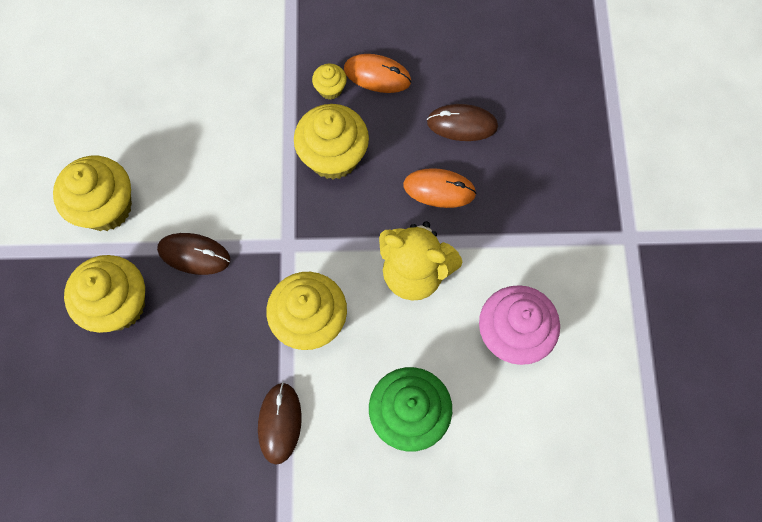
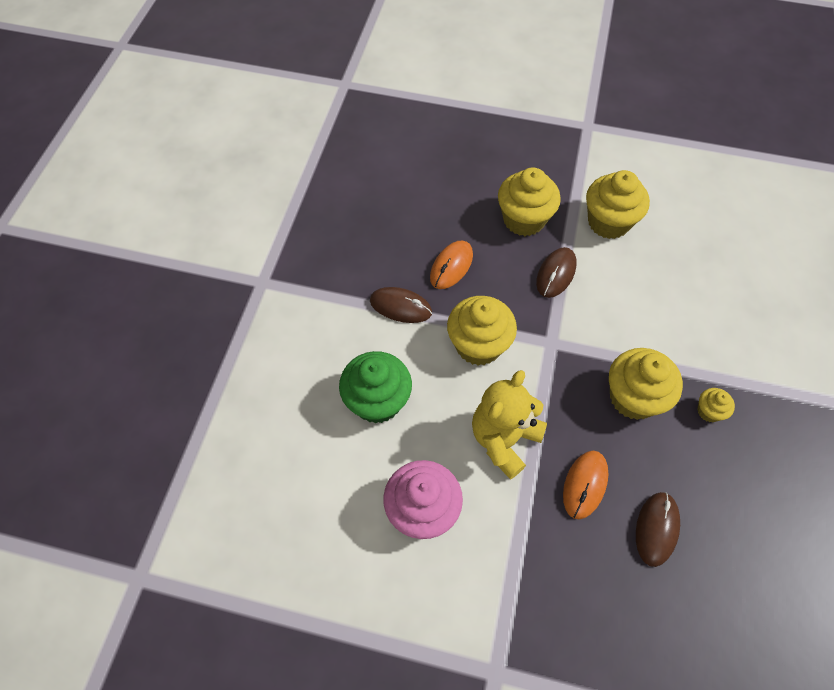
camera: 105 degrees right, 10 degrees down
orange mouse [344,54,411,93] -> orange mouse moved to [430,241,473,289]

